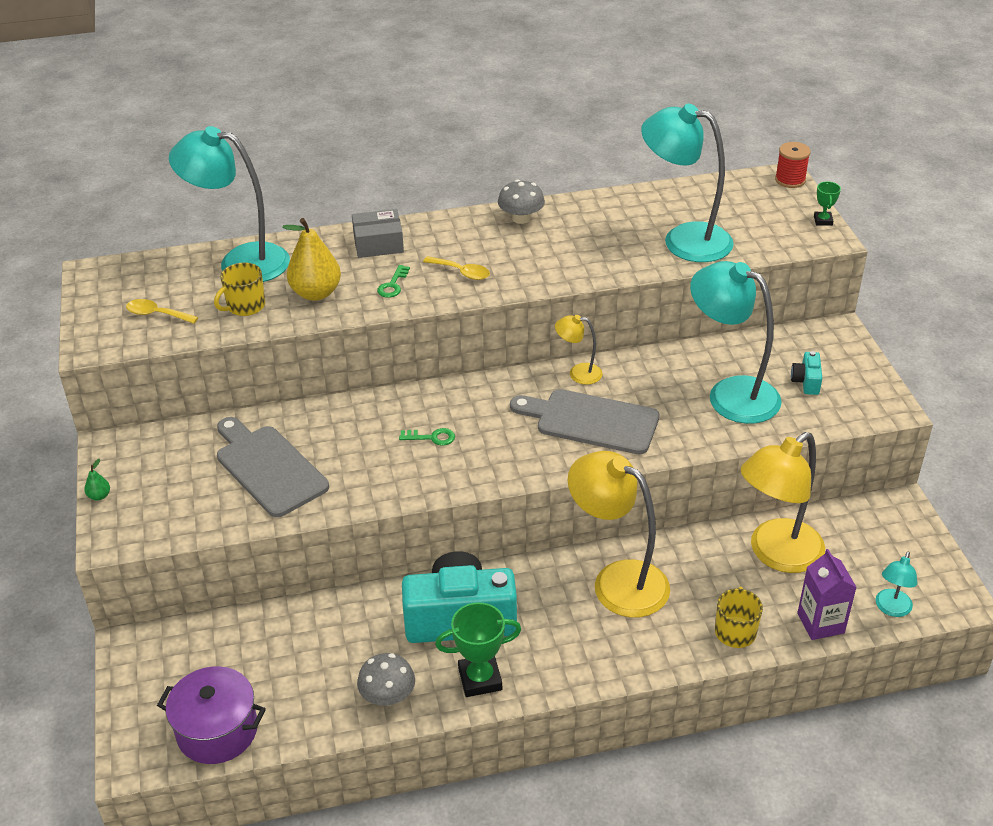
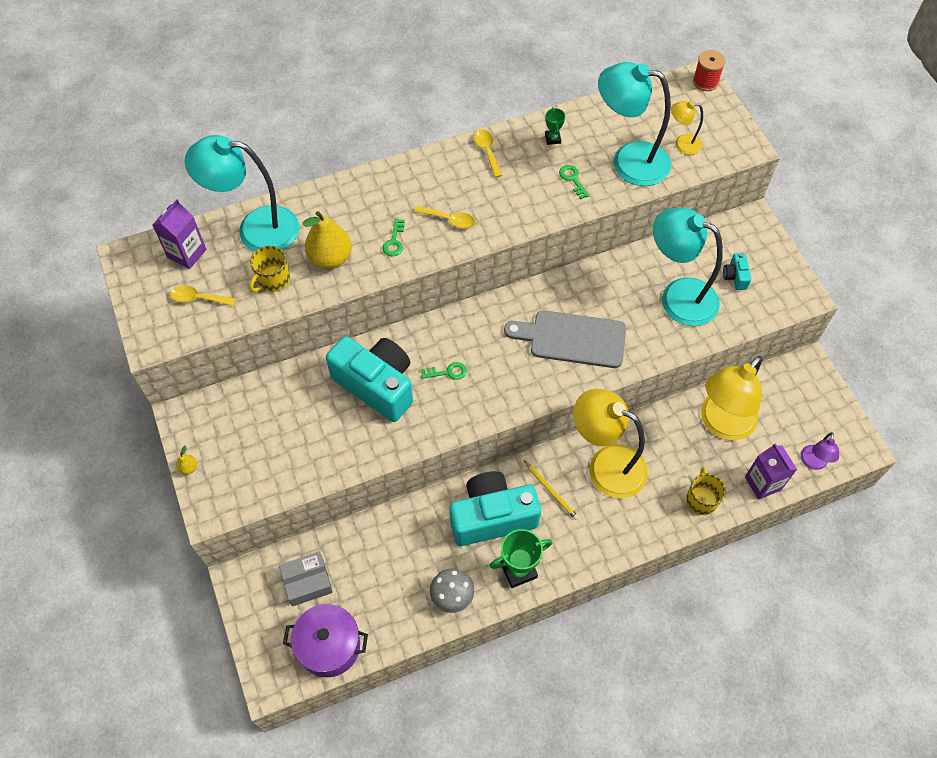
camera: 10 degrees left, 20 degrees up
green pear [84,459,110,501] -> yellow pear [176,445,197,475]
grey cutting board [217,417,329,517] -> none
grey box [352,209,404,258] -> grey box moved to [279,552,333,606]
grey mushroom [498,179,545,224] -> yellow spoon [474,129,502,178]
yellow lamp [555,315,602,385] -> yellow lamp moved to [671,101,703,155]
green trophy [814,181,841,226] -> green trophy moved to [545,107,565,145]
turquoise lamp [875,551,917,617] -> purple lamp [800,433,839,470]
none -> purple carton [153,200,206,269]
none -> turquoise camera [326,336,413,422]
none -> yellow pencil [524,460,579,520]
none -> green key [559,165,590,199]

